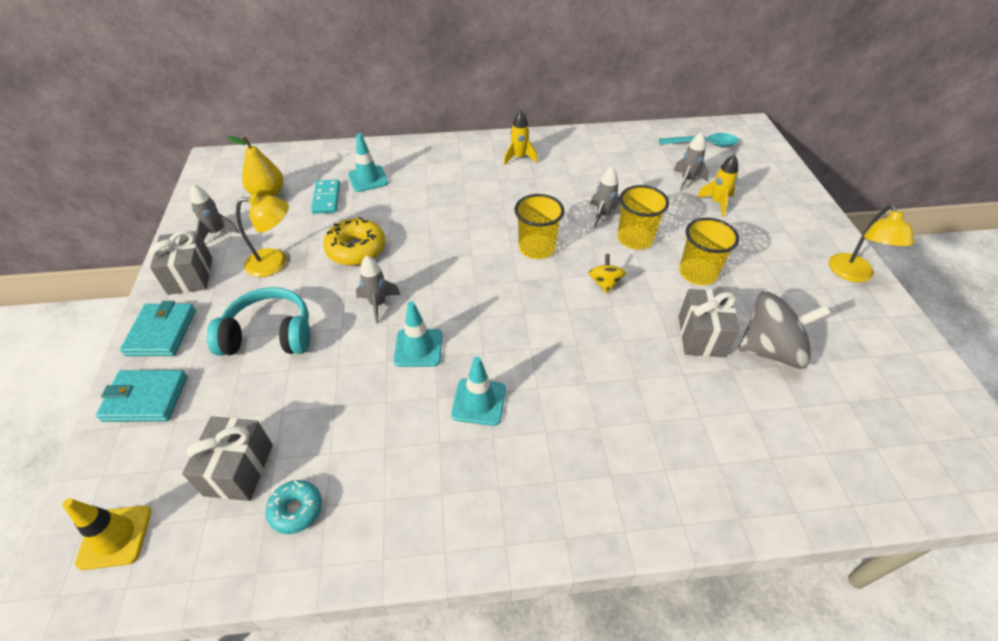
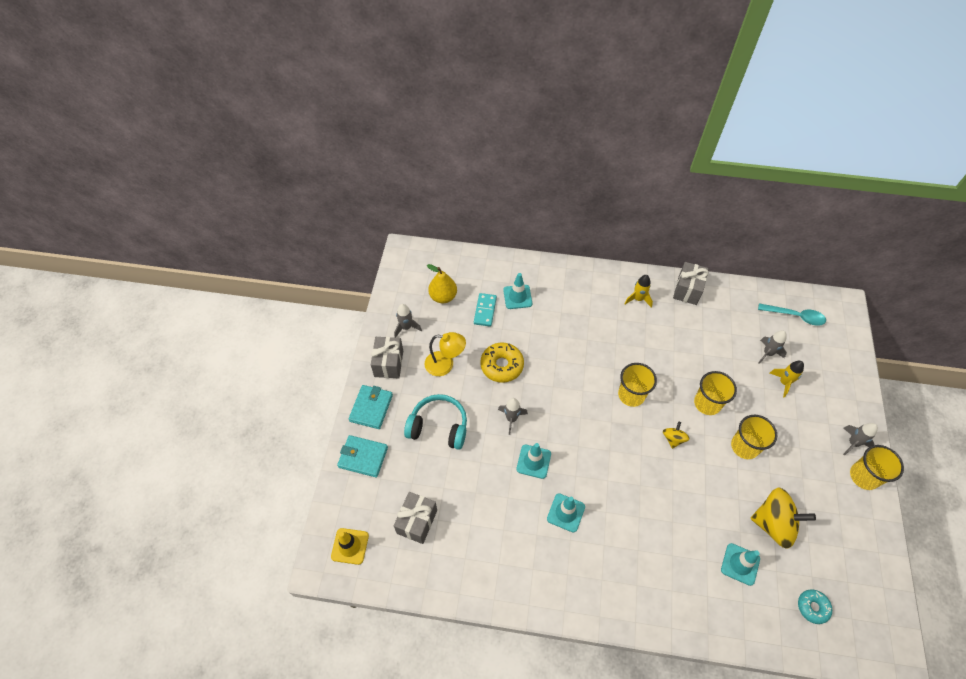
camera: 15 degrees right, 10 degrees up
turquoise donut [265,480,322,534] -> turquoise donut moved to [798,589,832,624]
grey rocket [590,167,621,228] -> grey rocket moved to [843,423,878,456]
grey gift [679,289,740,358] -> grey gift moved to [673,262,709,305]
grey spinning top [738,291,831,369] -> yellow spinning top [750,488,816,549]
yellow lamp [829,204,914,282] -> yellow cup [850,445,904,490]
none -> turquoise traffic cone [721,543,760,586]

